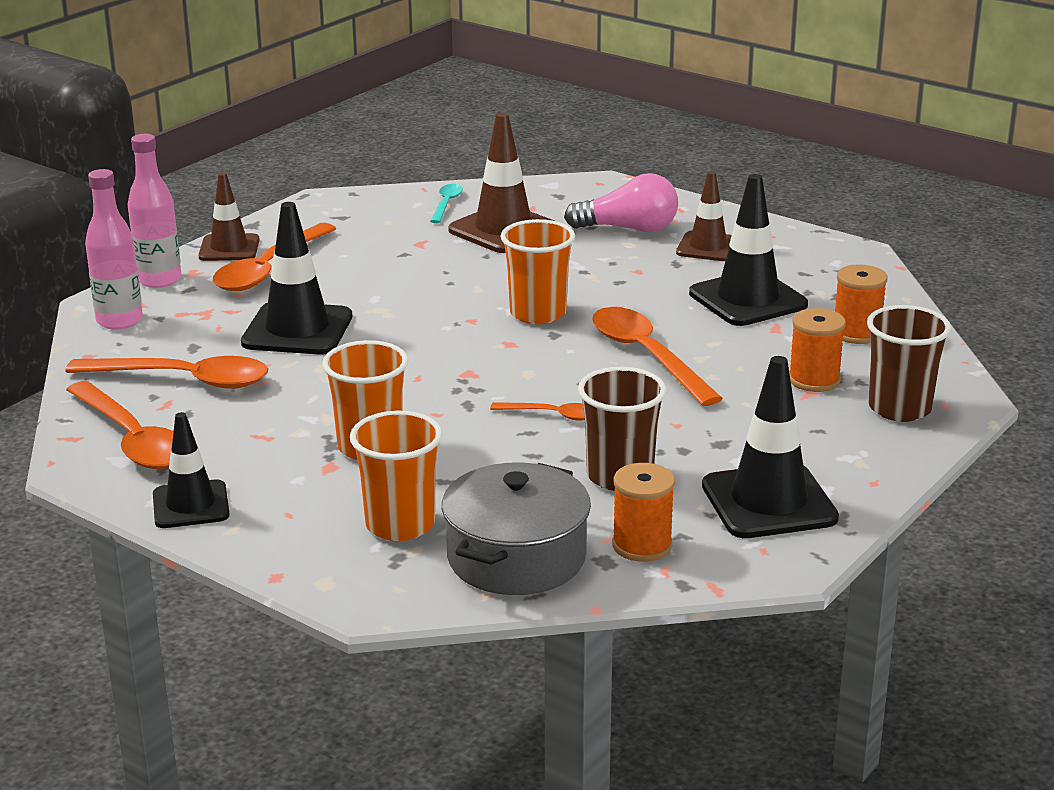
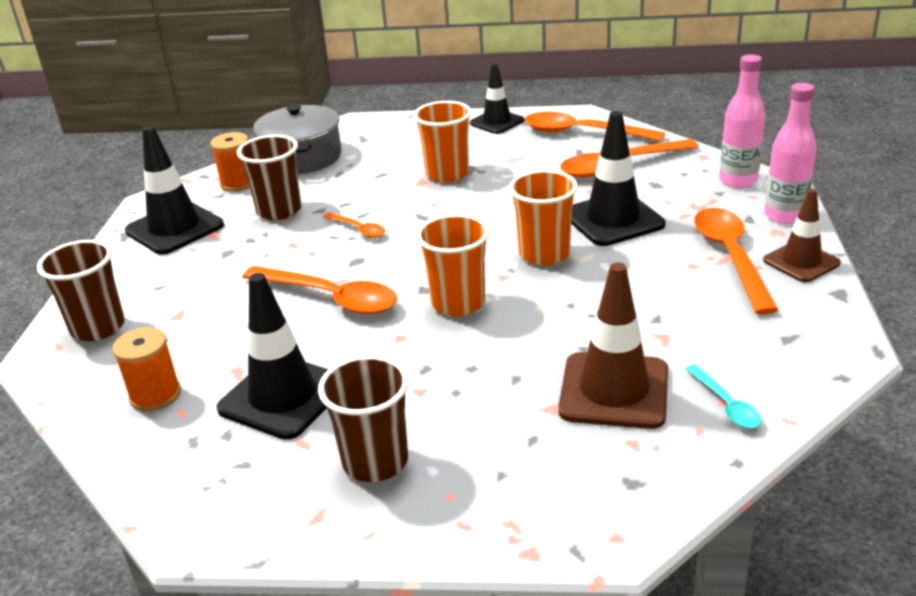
camera: 150 degrees right, 5 degrees up
orange cup [350,411,442,541] -> orange cup moved to [509,170,578,266]
orange spoon [490,402,585,421] -> orange spoon turned 120 degrees counterclockwise [323,213,385,238]
pink light bulb [564,173,678,232] -> none
brown traffic cone [676,171,732,261] -> brown cup [318,355,409,482]
orange spool [789,308,846,392] -> none

